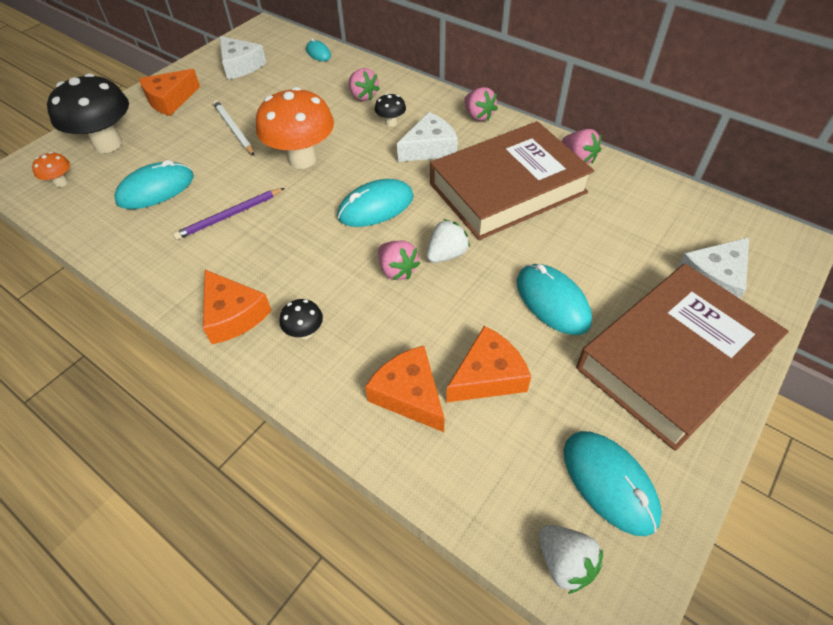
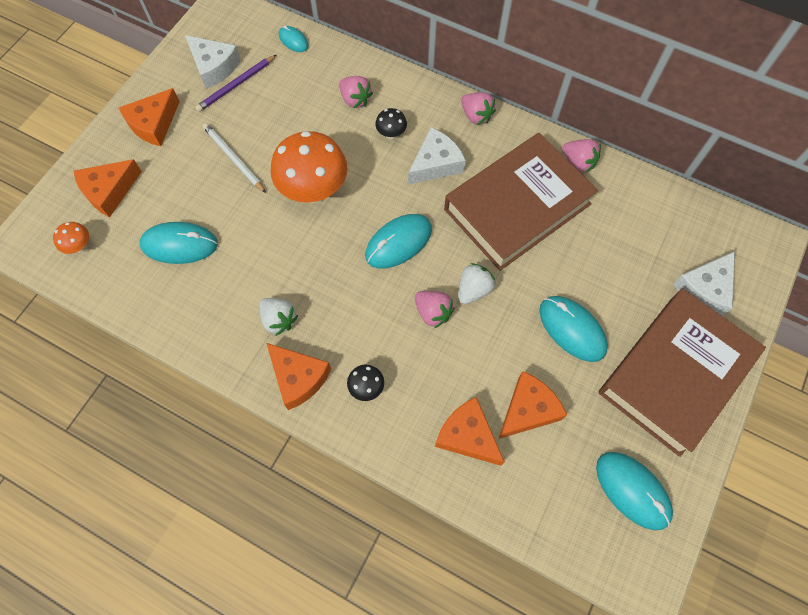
camera: 10 degrees left, 15 degrees up
black mushroom [47,73,129,153] -> orange cheese [74,159,142,217]
turquoise mouse [114,160,194,209] -> turquoise mouse turned 45 degrees clockwise [140,222,218,264]
purple pencil [173,188,285,240] -> purple pencil moved to [195,55,276,112]
white strawberry [539,525,603,594] -> white strawberry moved to [259,298,299,336]

